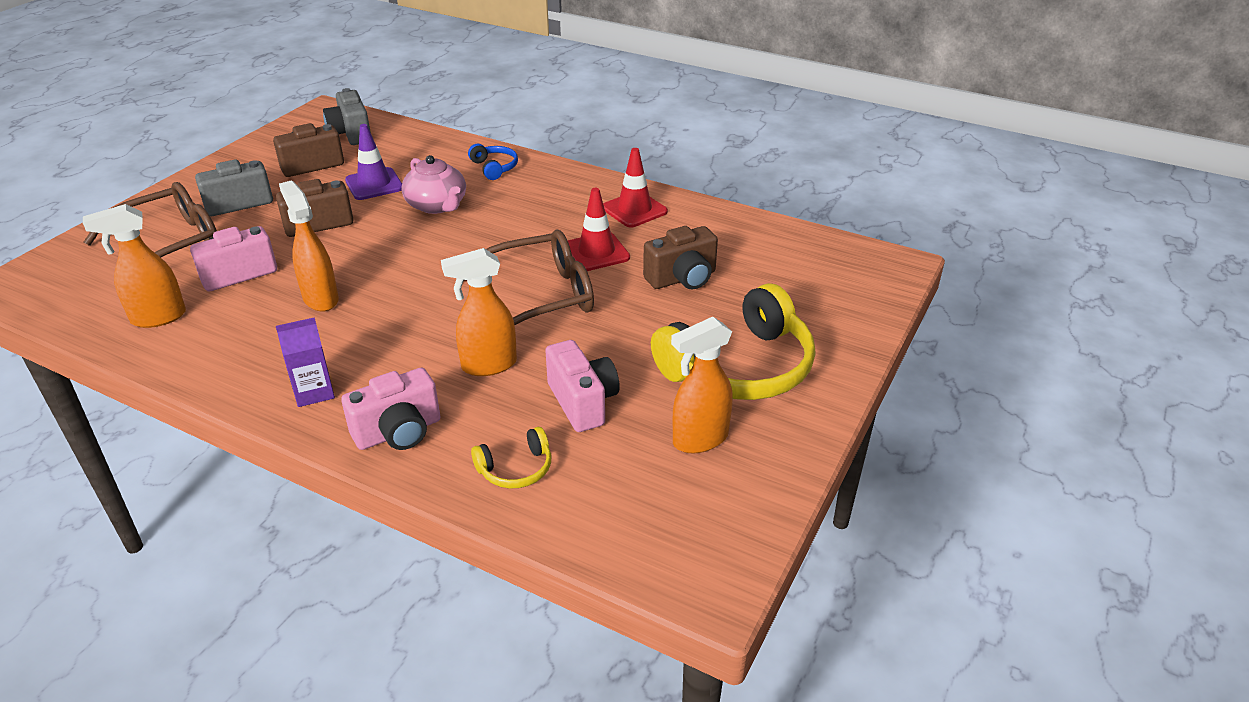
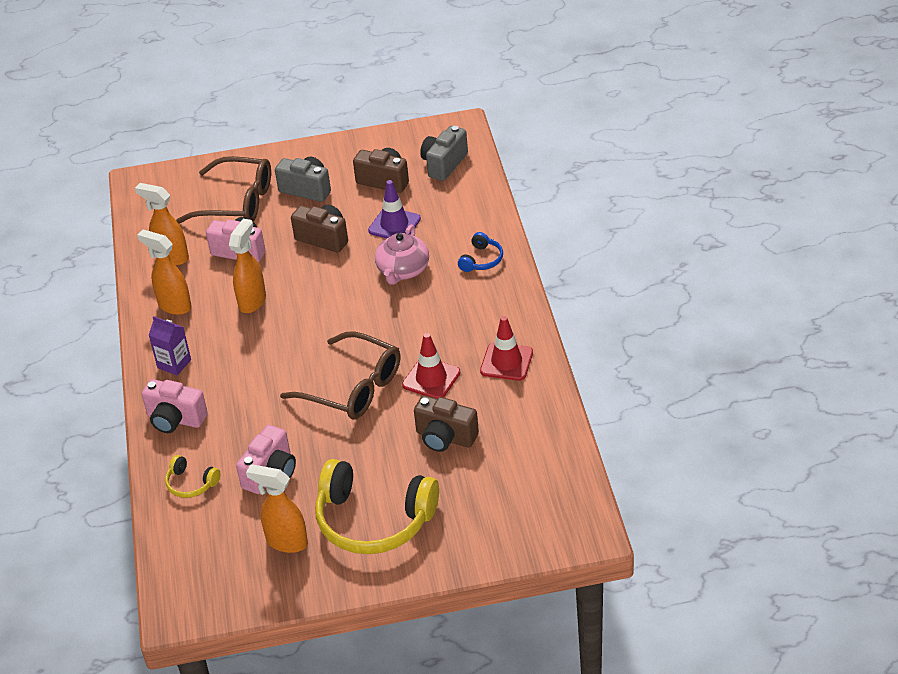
camera: 55 degrees right, 5 degrees up
orange spray bottle [441,248,517,376] -> orange spray bottle moved to [137,230,192,315]

